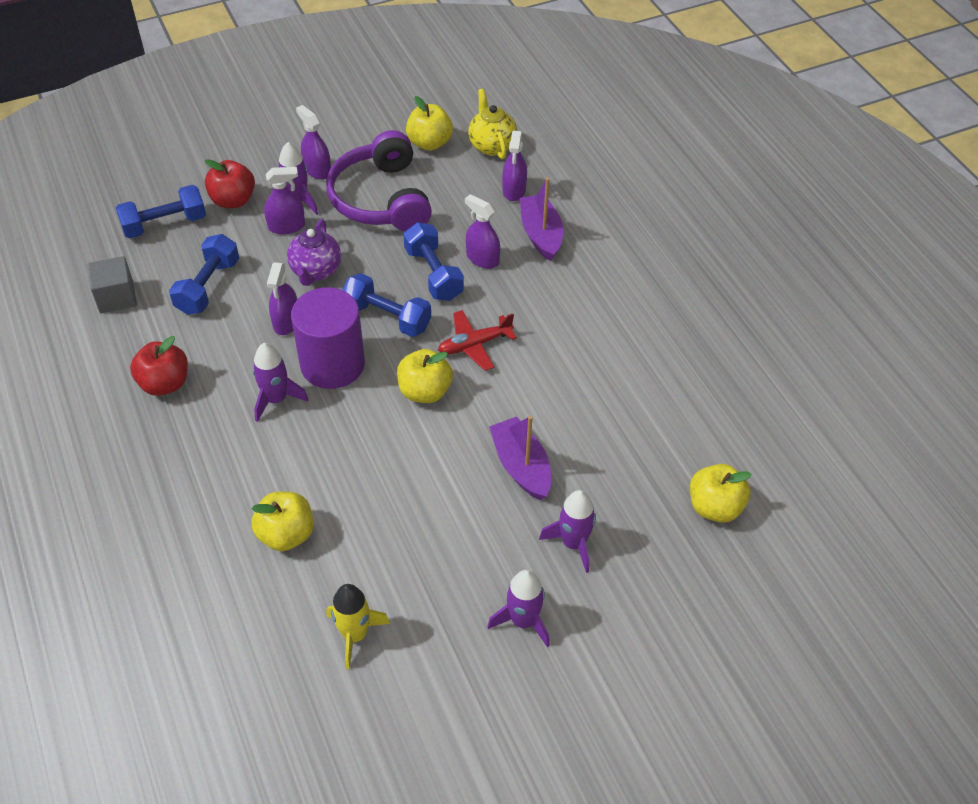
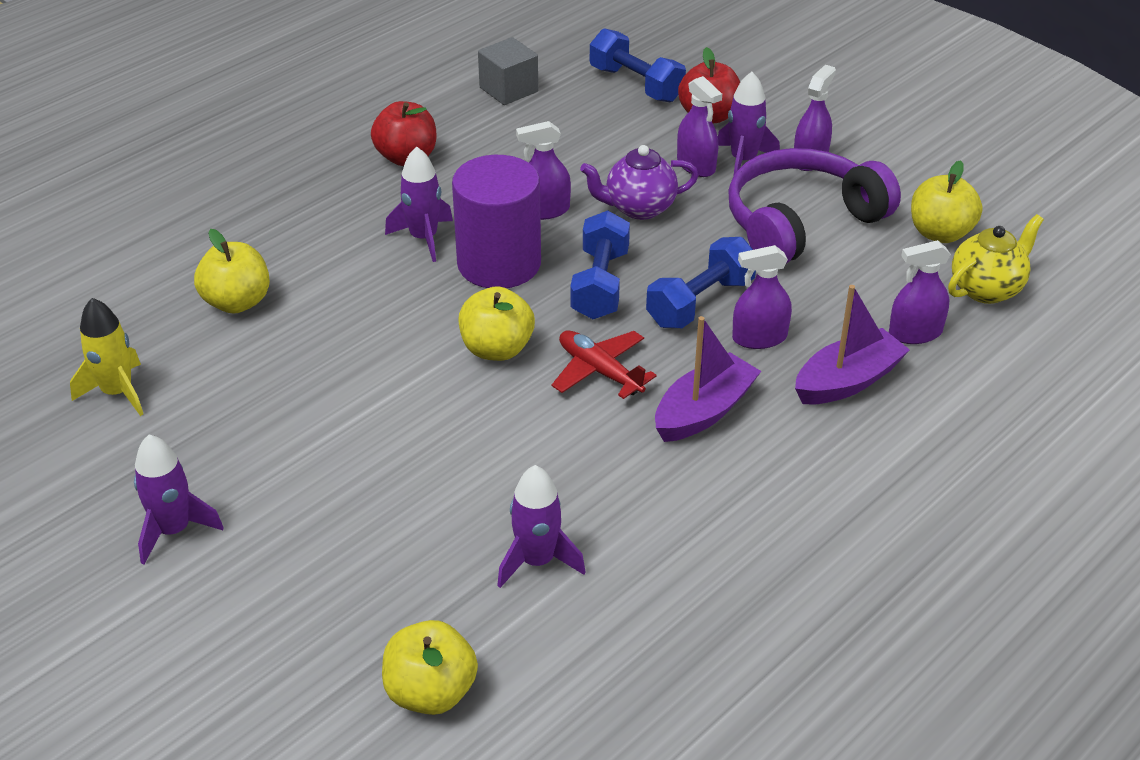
camera: 70 degrees right, 10 degrees down
blue dumbbell [169,234,239,315] -> none
purple spray bottle [465,194,500,269] -> purple spray bottle turned 120 degrees counterclockwise [732,245,792,349]
purple boat [489,415,551,500] -> purple boat moved to [655,316,761,442]
purple rocket [539,490,596,573] -> purple rocket moved to [497,465,586,588]

